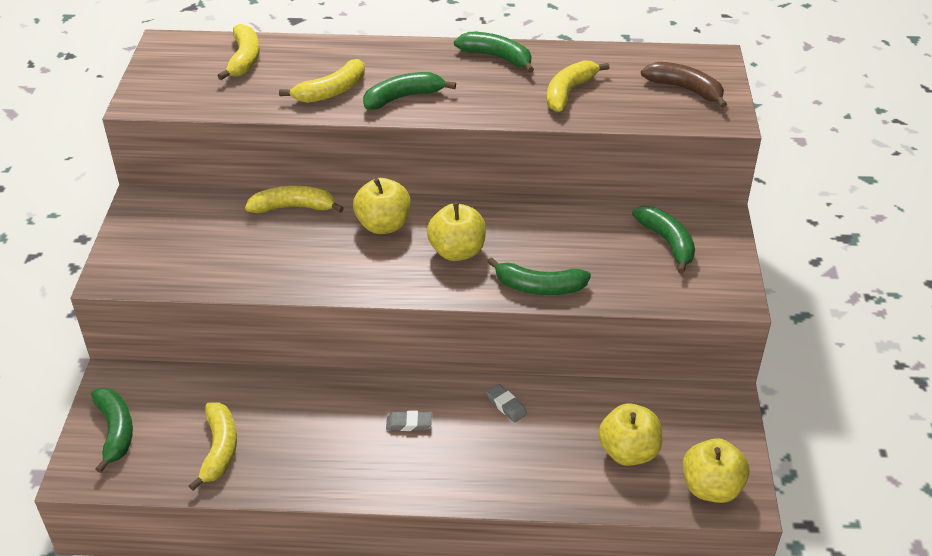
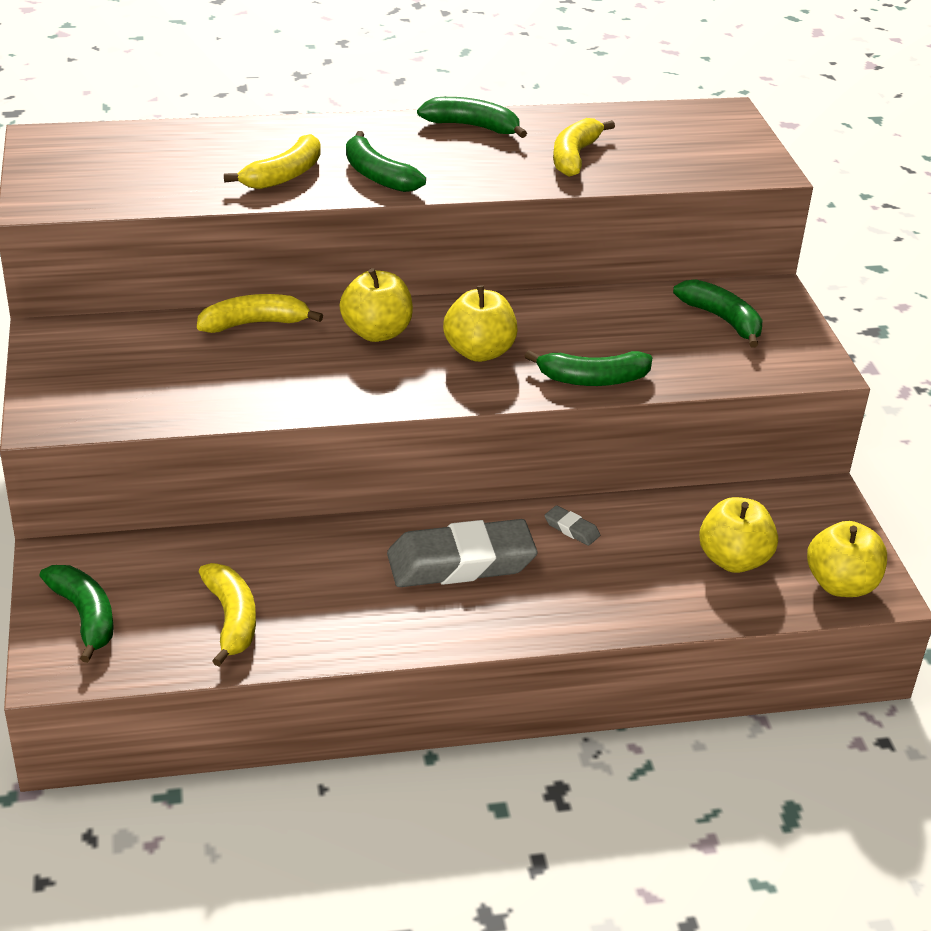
camera: 15 degrees left, 5 degrees down
yellow banana [218,24,259,80] -> none
green banana [363,72,456,110] -> green banana turned 90 degrees counterclockwise [346,131,426,192]
grey eraser [386,411,432,431] -> grey eraser [387,519,538,587], size x2.48
brown banana [641,62,727,108] -> none

